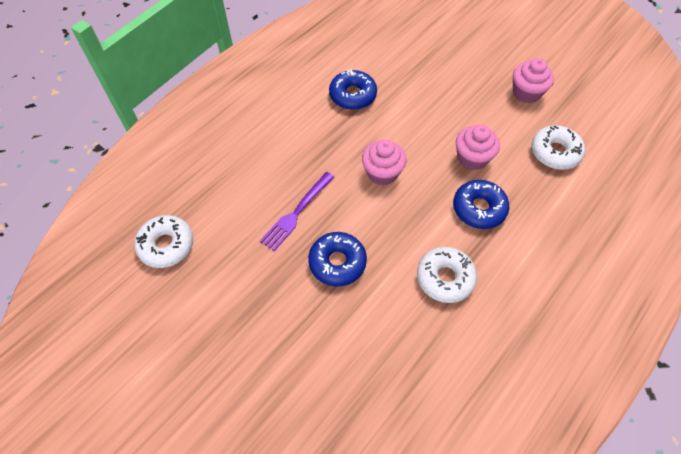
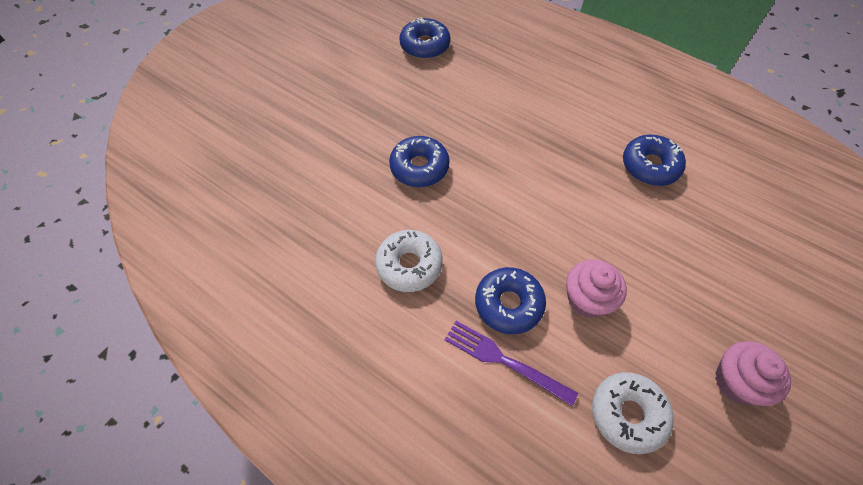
camera: 85 degrees right, 0 degrees up
white donut [134,215,193,268] -> blue donut [399,17,451,59]
purple fork [260,172,334,251] -> purple fork moved to [445,321,578,406]
pink cupcake [362,140,406,185] -> none

